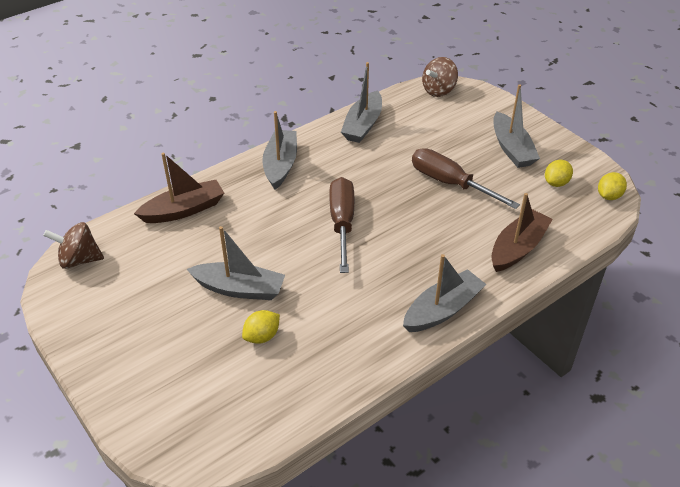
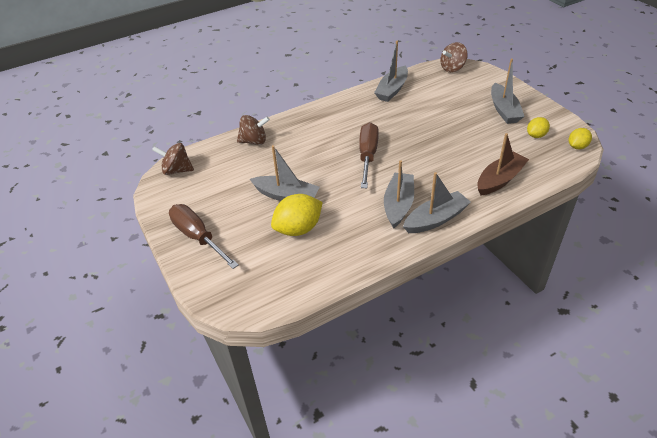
camera: 10 degrees right, 0 degrees up
brown boat [134,153,224,223] -> brown spinning top [237,115,270,145]
yellow lemon [242,310,280,344] -> yellow lemon [271,194,323,236], size x1.74
grey boat [262,111,297,189] -> grey boat moved to [384,160,414,229]
brown screwdriver [412,148,520,209] -> brown screwdriver moved to [169,204,239,269]

